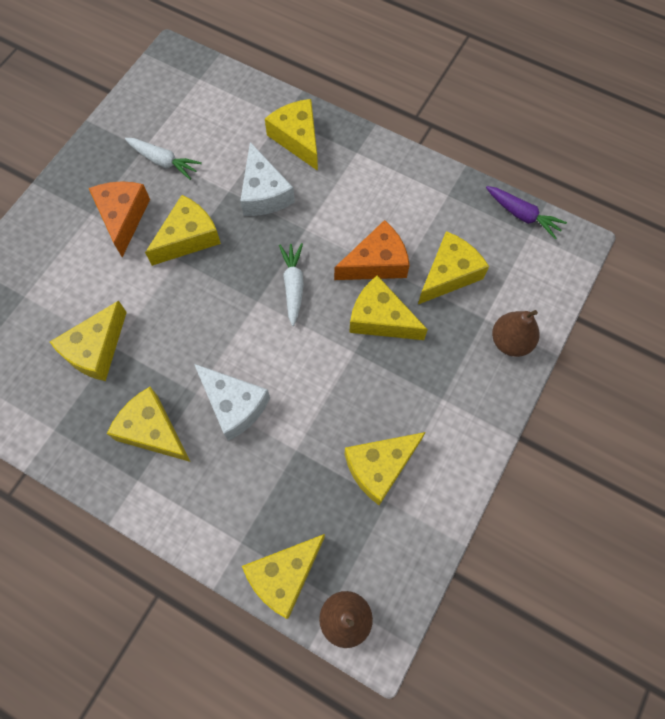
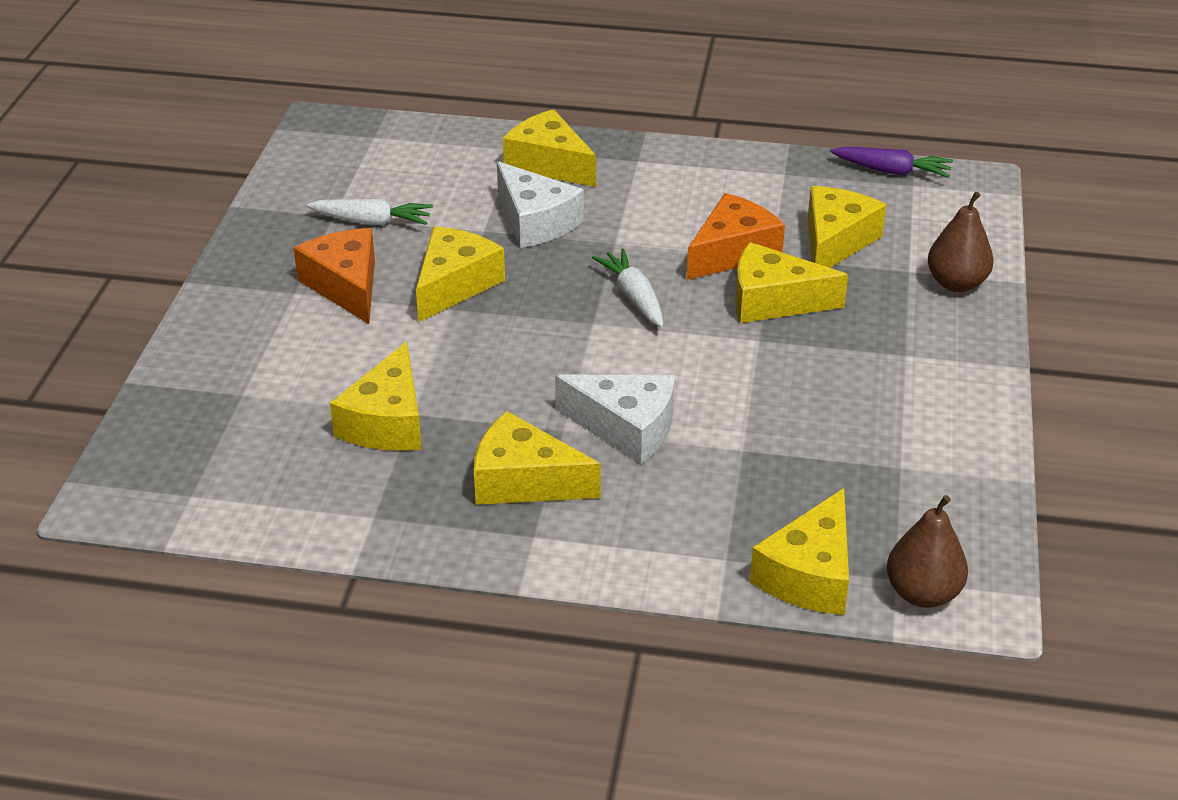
camera: 20 degrees left, 30 degrees down
yellow cheese [345,432,426,505] -> none

